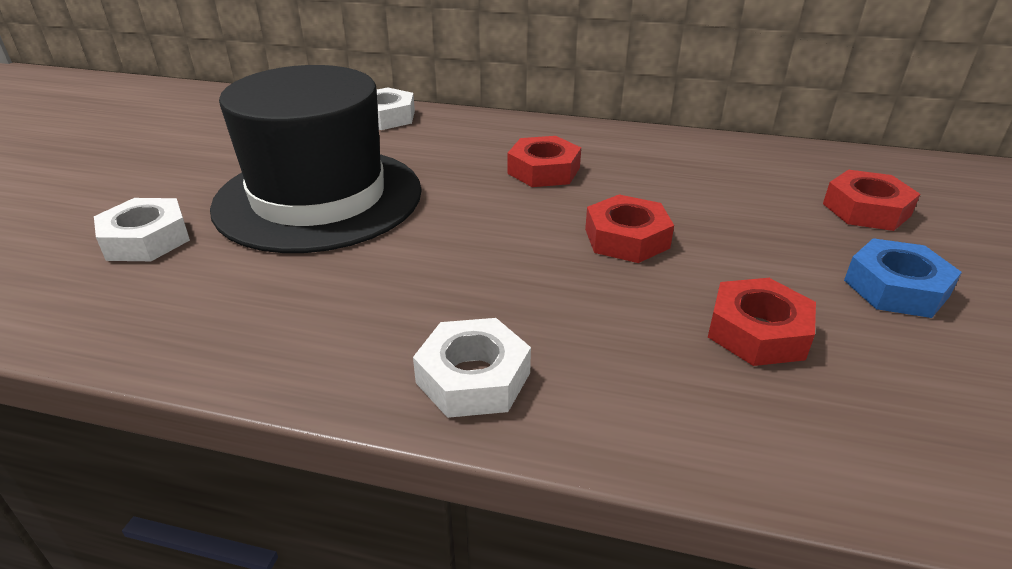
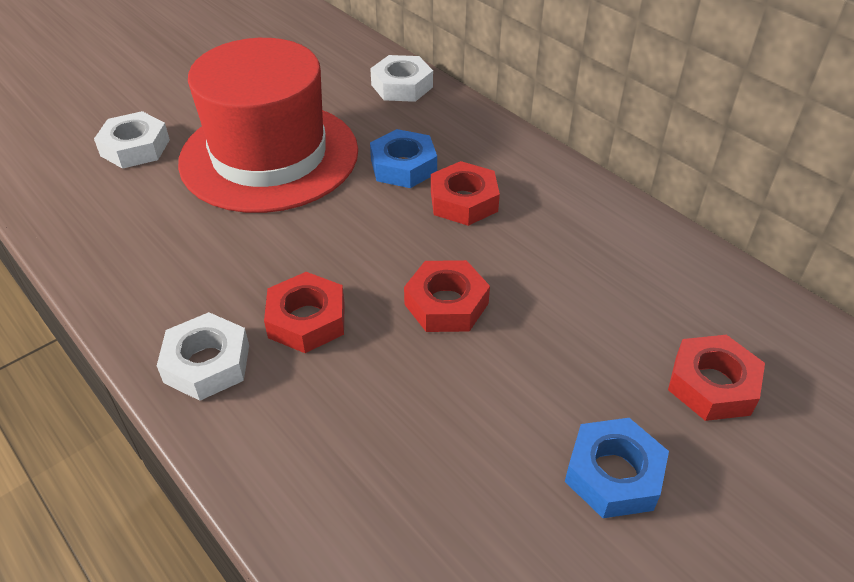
camera: 35 degrees right, 10 degrees up
black hat [210,65,422,253] -> red hat [178,38,358,213]
red nut [708,278,816,366] -> red nut moved to [264,272,345,353]
none -> blue nut [370,129,437,188]

